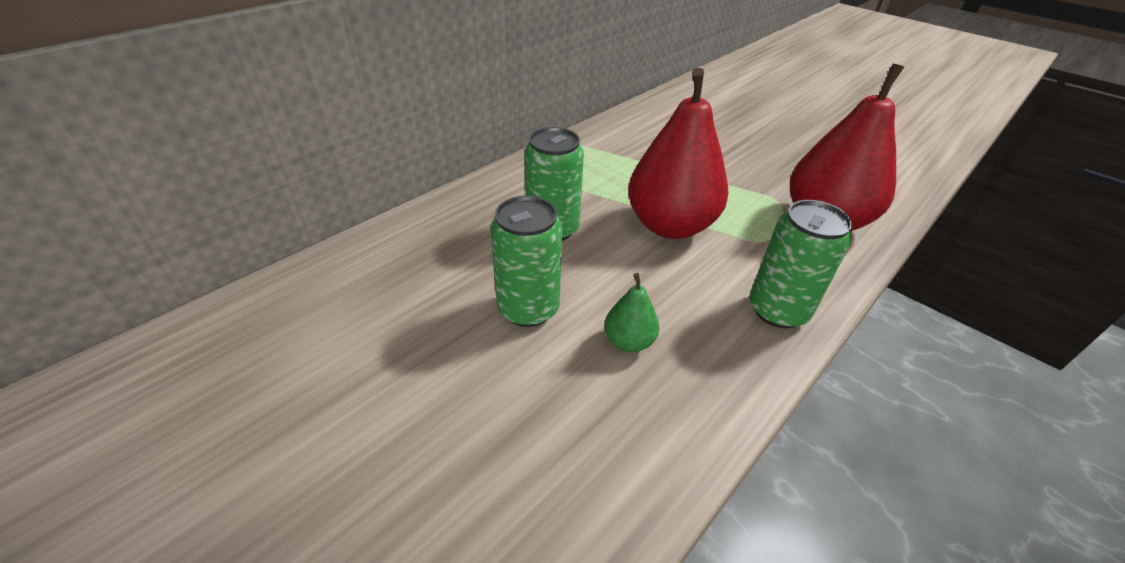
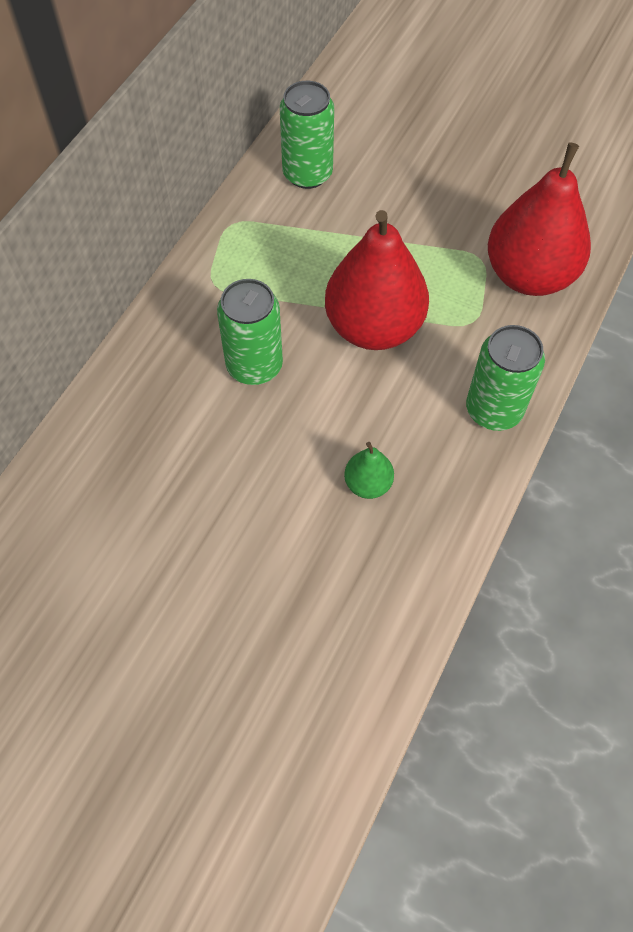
camera: 15 degrees left, 20 degrees up
green can [490,196,563,327] -> green can moved to [280,81,334,189]

